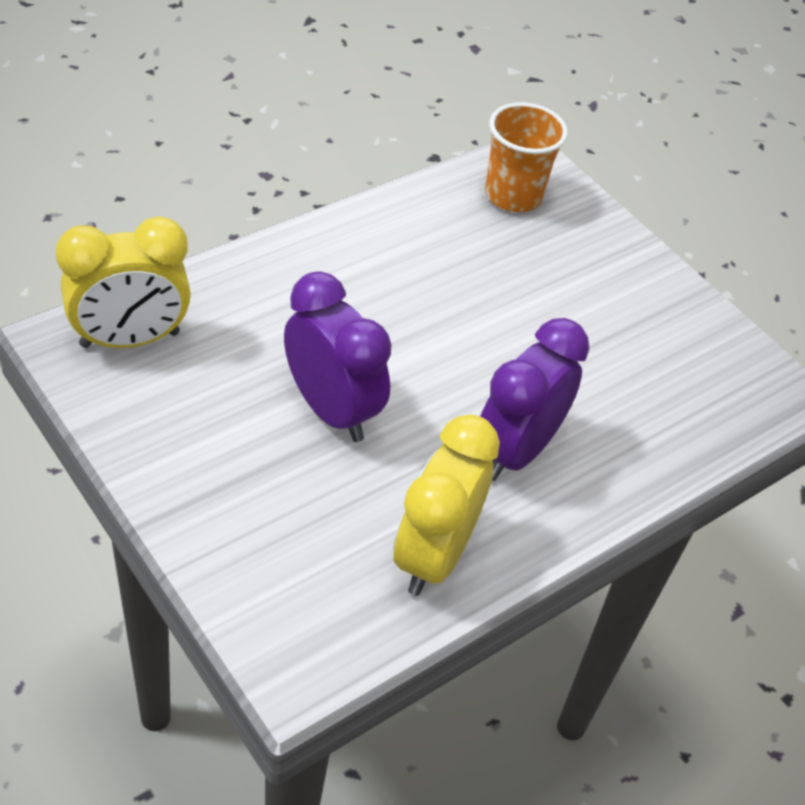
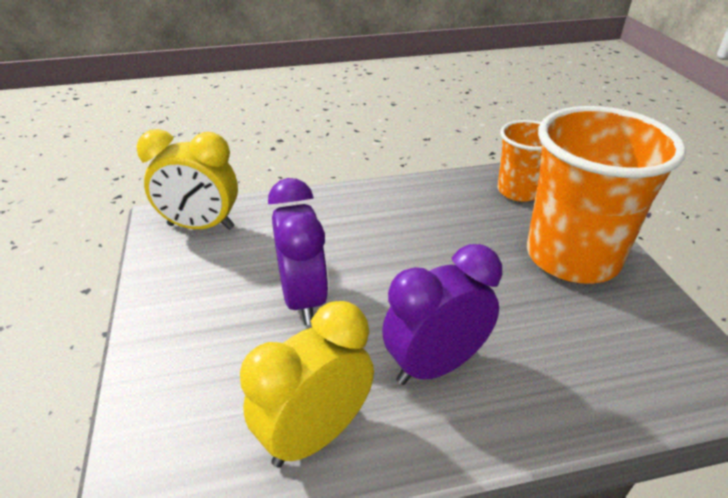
camera: 30 degrees right, 10 degrees down
none -> orange cup [527,106,686,284]

